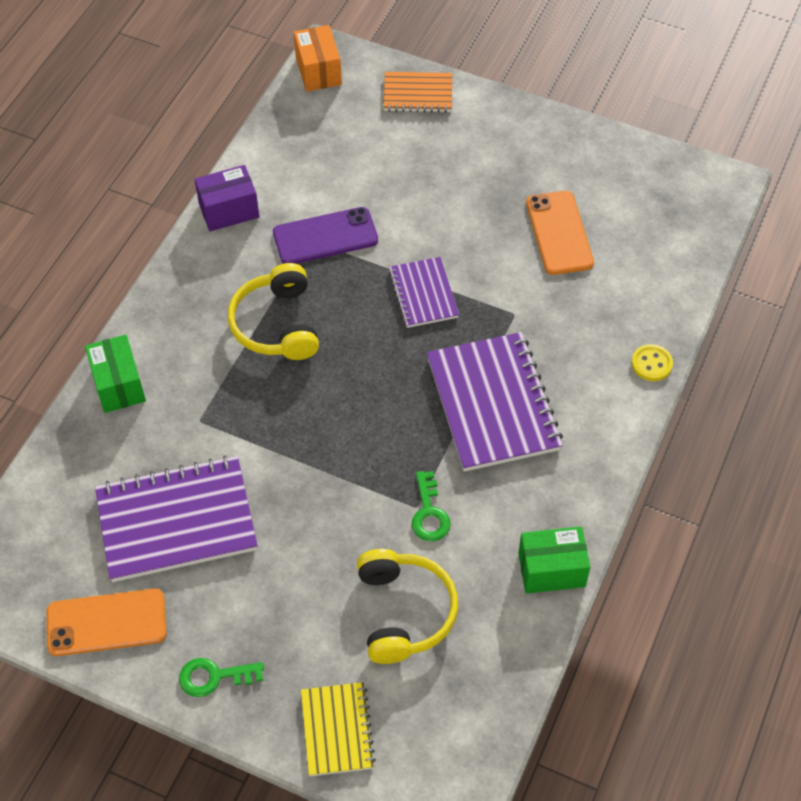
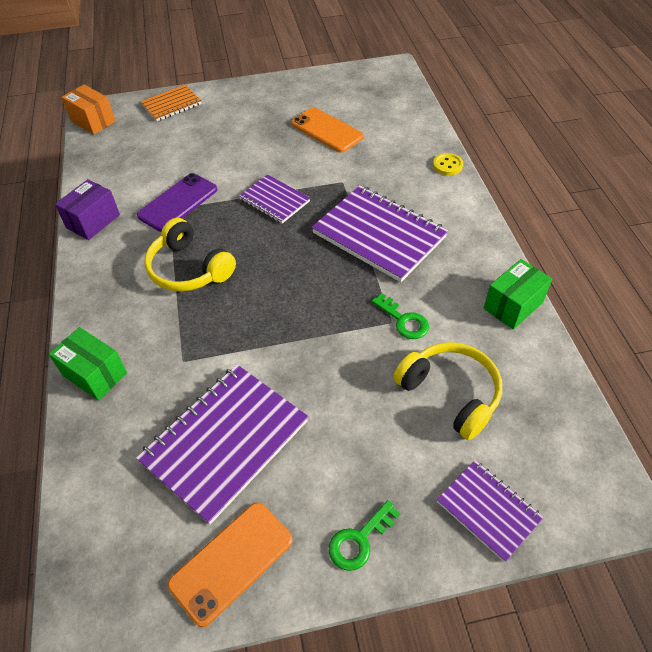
camera: 35 degrees left, 5 degrees down
yellow notebook [301,682,376,776] -> purple notebook [437,460,544,563]

